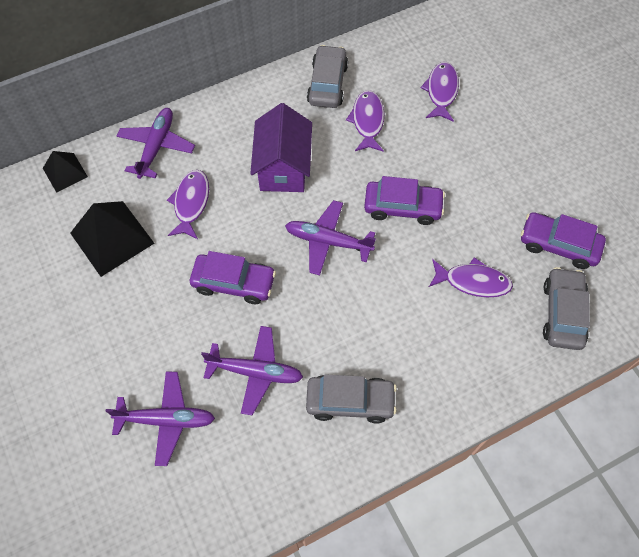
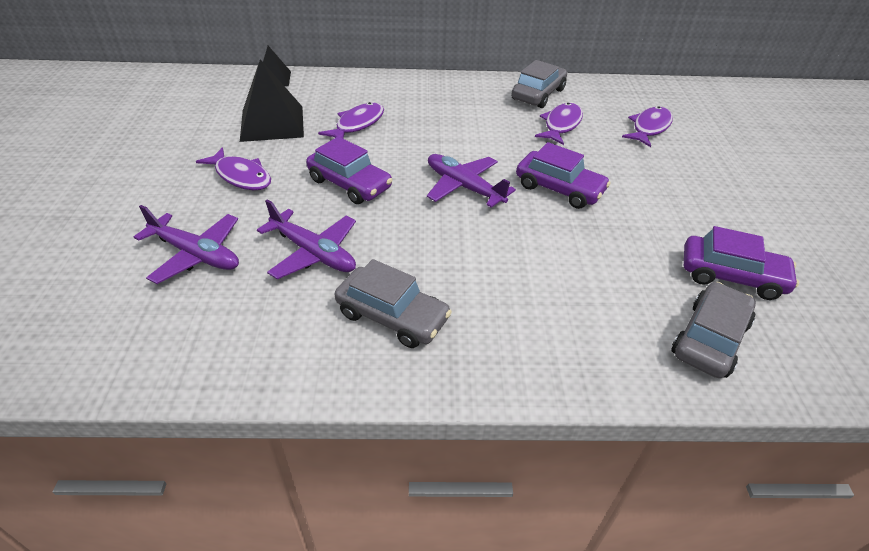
camera: 25 degrees right, 20 degrees down
purple plane [117,108,195,179] -> none
purple house [250,103,312,192] -> none
purple fish [429,257,513,297] -> purple fish moved to [196,147,271,190]
purple car [521,212,606,269] -> purple car turned 150 degrees clockwise [684,226,799,300]

